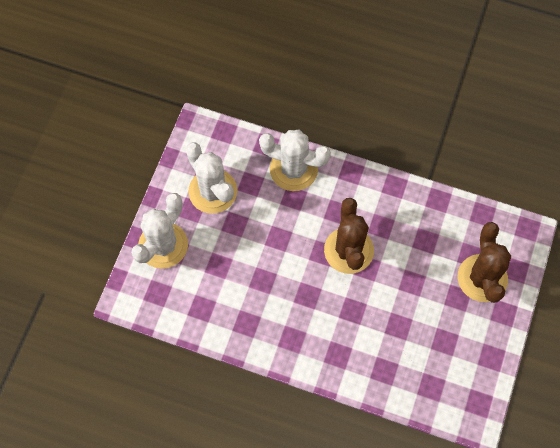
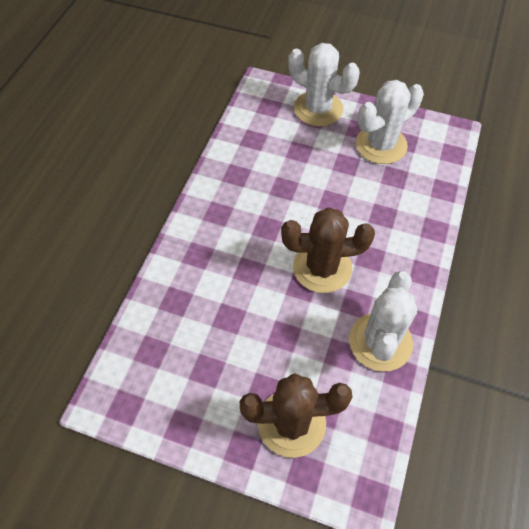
camera: 90 degrees right, 10 degrees down
white cactus [259,130,331,191] -> white cactus moved to [349,271,417,372]

